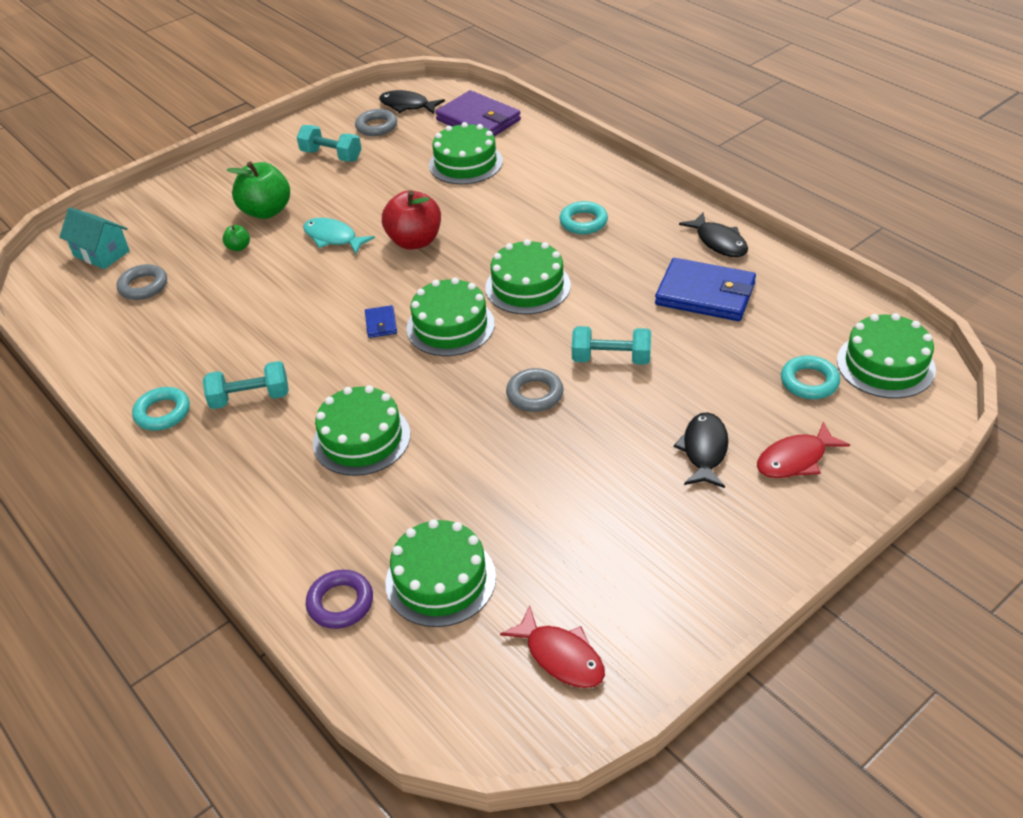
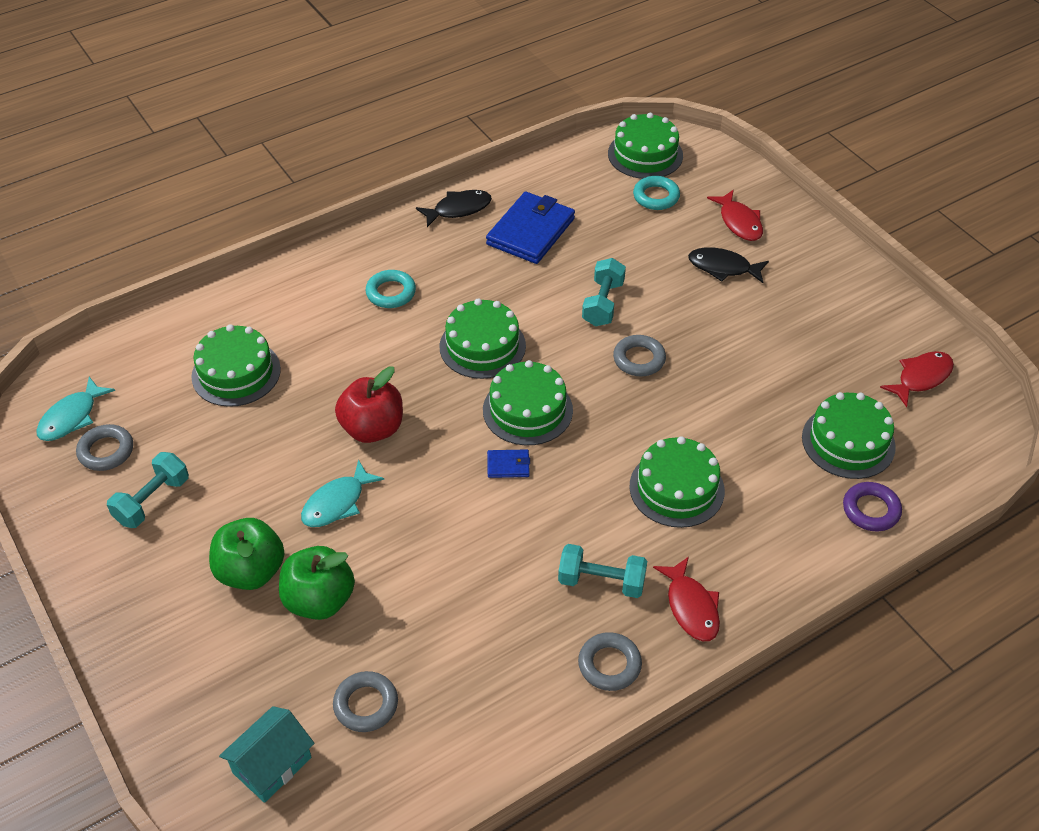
camera: 85 degrees left, 5 degrees up
turquoise ring [132,387,190,431] -> grey ring [578,632,642,691]
turquoise dumbbell [203,361,289,409] -> turquoise dumbbell turned 75 degrees counterclockwise [558,544,647,598]
green apple [222,225,250,251] -> green apple [279,546,355,620], size x2.20
black fish [379,90,445,114] -> turquoise fish [36,377,115,441]
purple wallet [435,90,521,136] -> none
none -> red fish [653,557,720,641]

